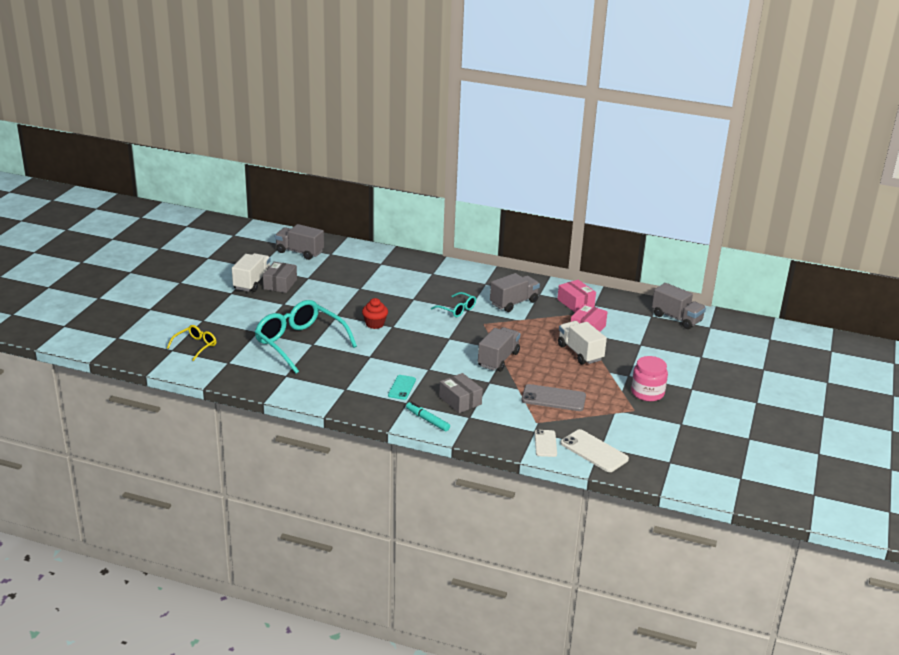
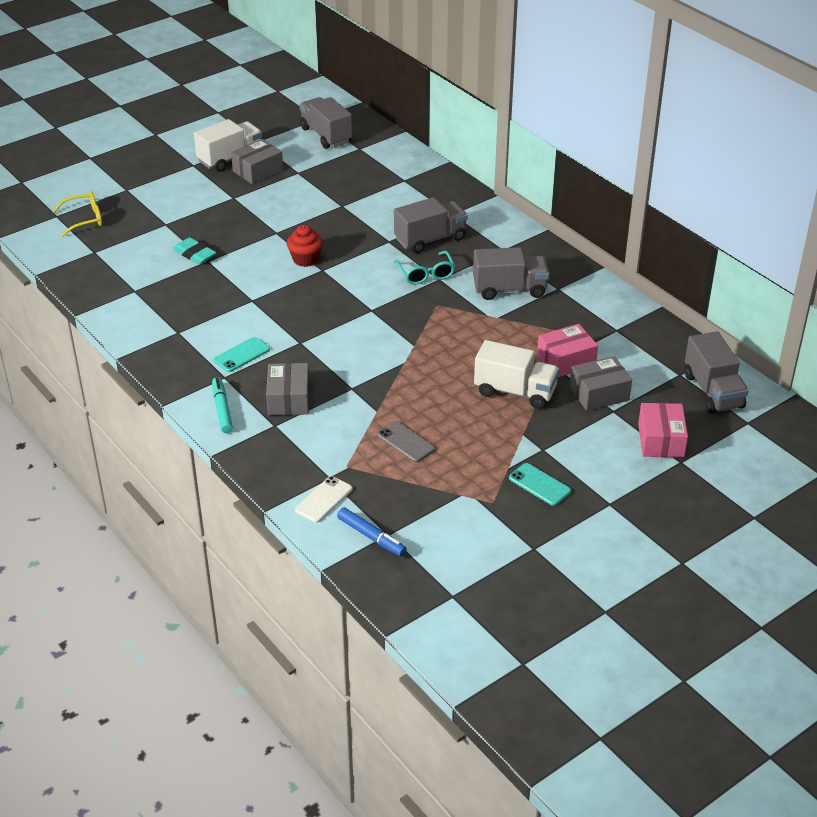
camera: 35 degrees right, 10 degrees up
turquoise glasses [255,300,357,374] -> turquoise eraser [173,237,217,264]
grey truck [478,327,520,372] -> grey truck moved to [394,197,468,253]
grey phone [522,384,586,411] -> grey phone [377,421,435,462], size x0.64
pink box [557,280,596,312] -> pink box moved to [638,403,688,458]
white truck [558,321,607,364] -> white truck turned 105 degrees clockwise [474,340,559,409]
white phone [560,429,629,472] -> blue marker [337,508,407,556]
pink jar [631,356,668,401] -> turquoise phone [509,463,571,506]
none -> grey box [570,356,632,411]

